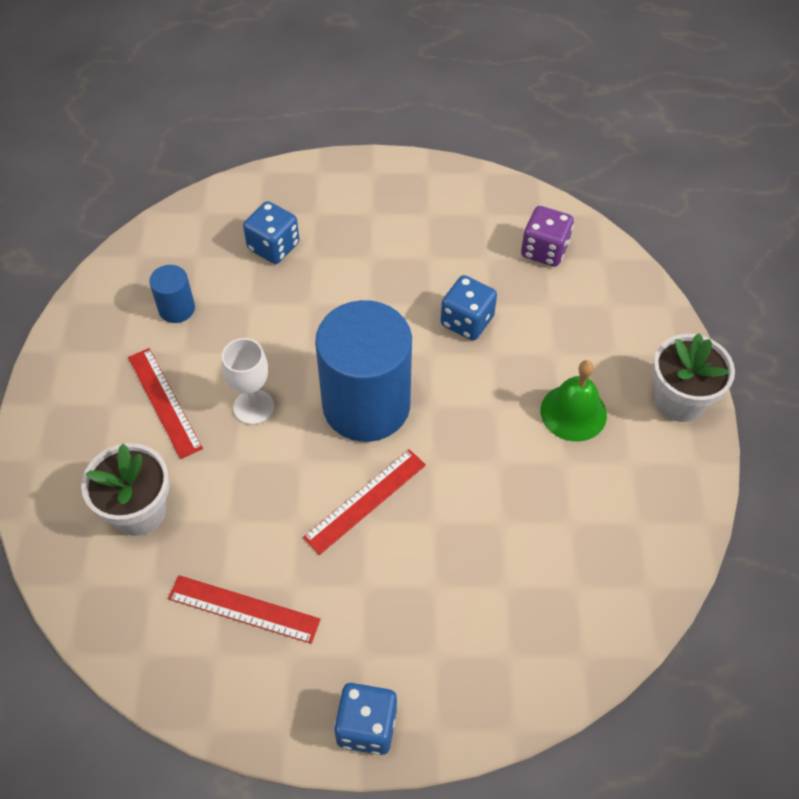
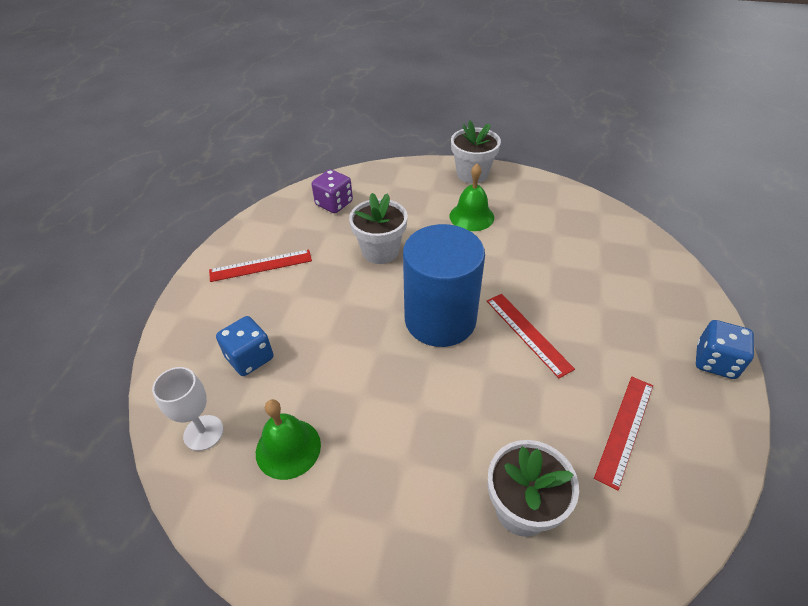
camera: 75 degrees left, 10 degrees down
red ruler [128,348,203,459] -> red ruler moved to [209,249,312,282]
blue cylinder [149,265,195,323] -> green bell [256,399,321,480]
white goblet [222,338,274,425] -> white goblet moved to [152,367,224,451]
blue dice [441,275,497,340] -> white flower pot [349,193,408,264]

